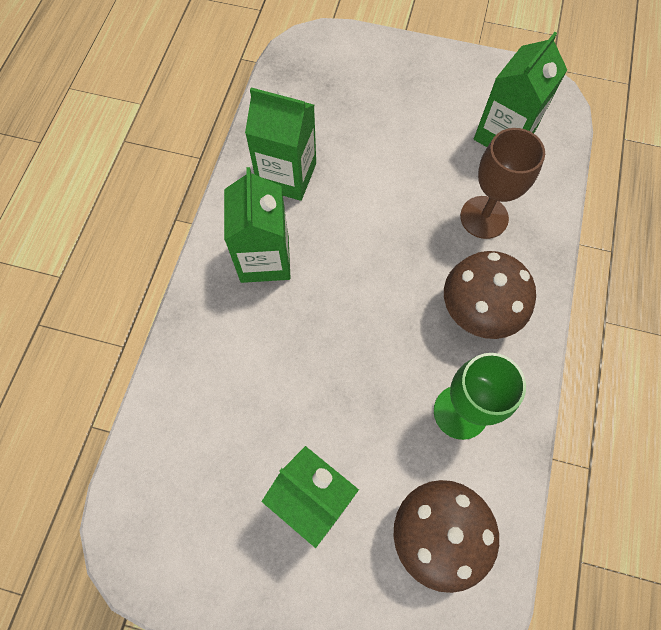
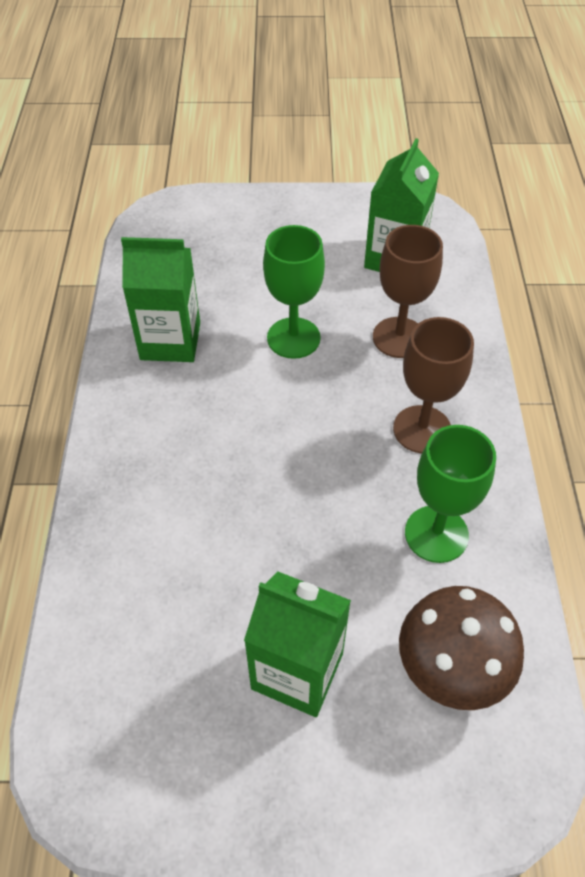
camera: 15 degrees left, 15 degrees down
green carton [224,167,291,283] -> none
brown mushroom [444,251,536,339] -> brown goblet [393,317,474,453]
none -> green goblet [263,225,325,359]

